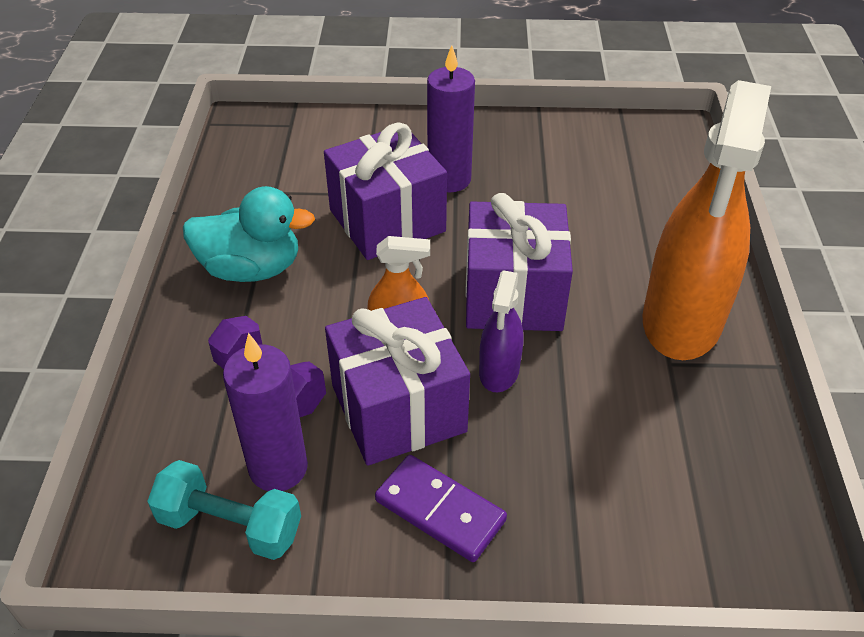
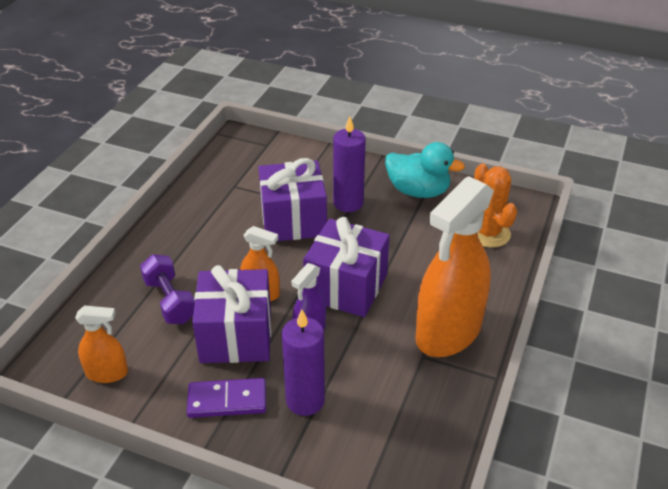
camera: 20 degrees right, 5 degrees down
turquoise dumbbell [147,460,301,560] -> orange spray bottle [75,305,128,383]
turquoise duck [183,186,315,282] -> turquoise duck moved to [385,142,465,198]
purple candle [223,333,308,491] -> purple candle moved to [282,309,325,416]
purple domino [375,455,507,562] -> purple domino turned 60 degrees counterclockwise [187,378,266,418]
none -> orange cactus [474,164,517,248]

